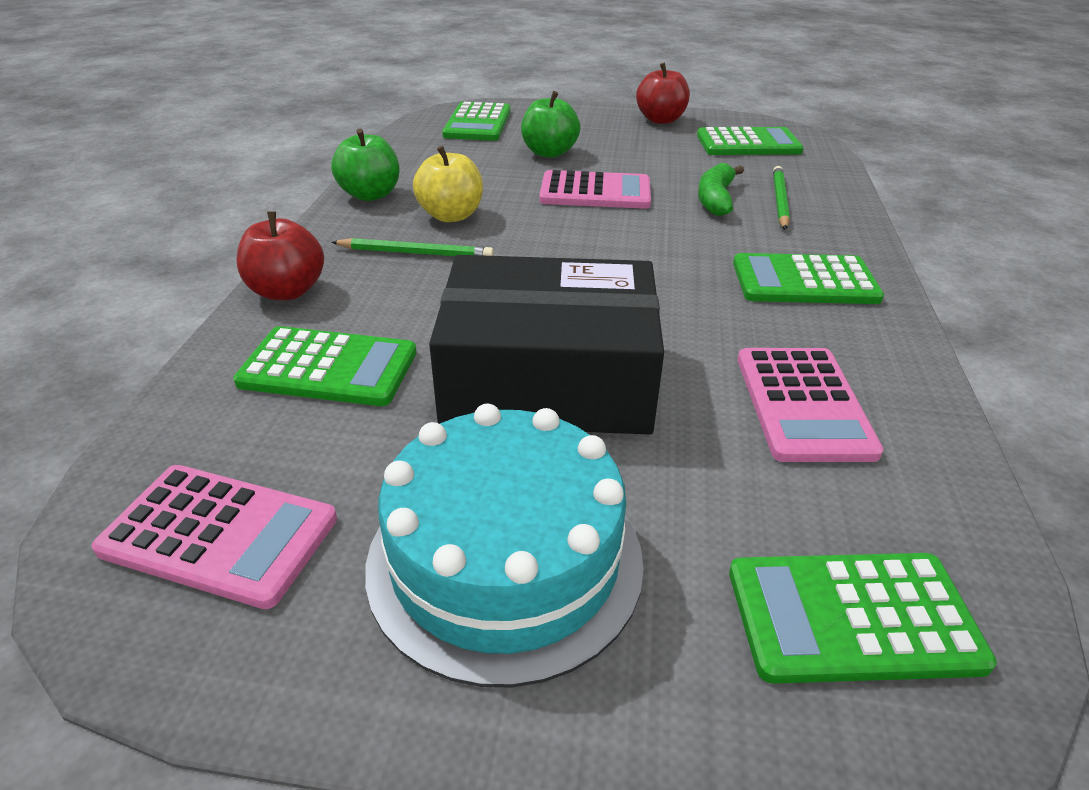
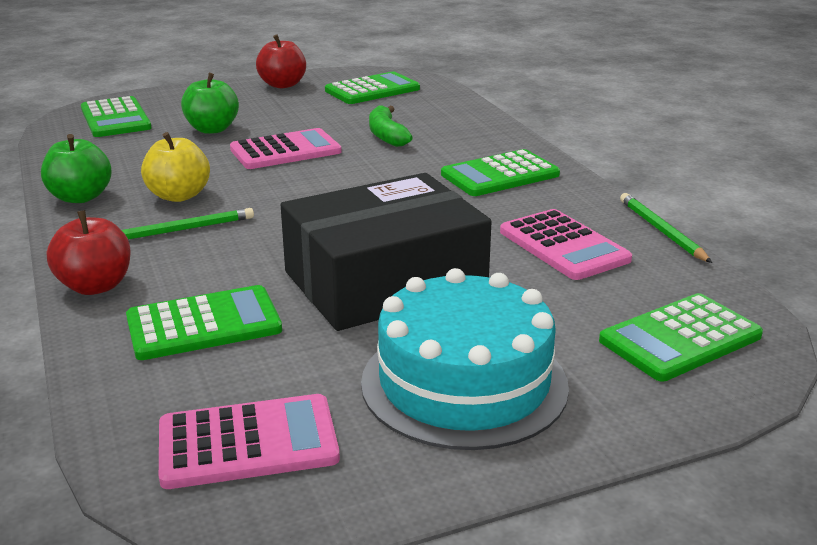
camera: 30 degrees left, 10 degrees down
green pencil [773,166,790,230] -> green pencil moved to [620,193,712,263]

